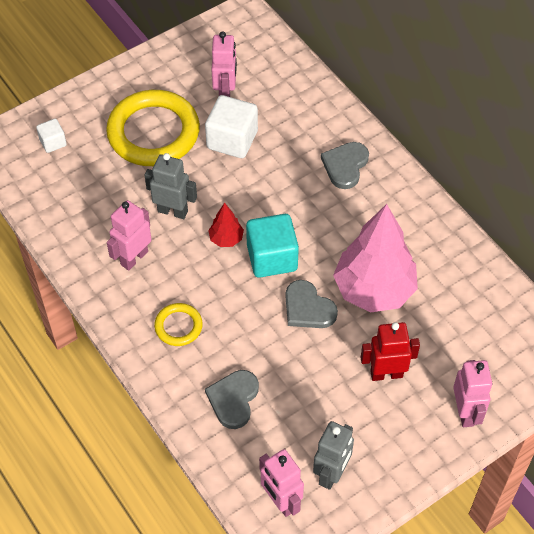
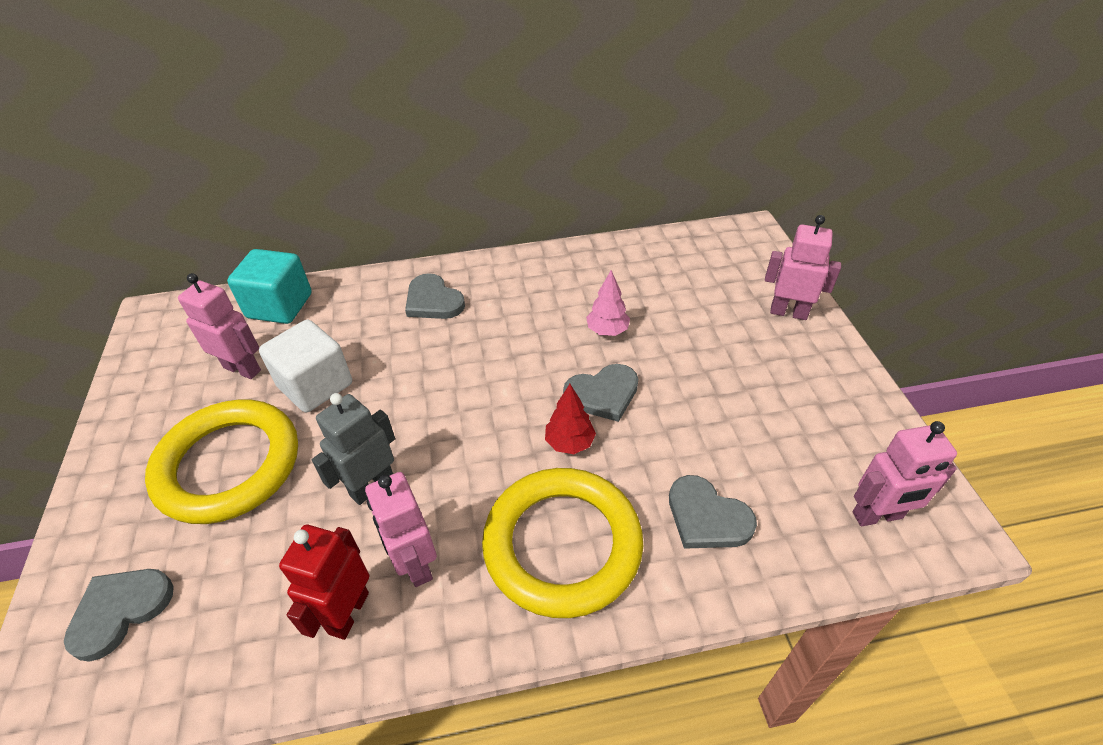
camera: 65 degrees left, 10 degrees down
white cube [36,119,67,153] -> grey heart [64,569,174,662]
yellow ring [154,303,203,346] -> yellow ring [482,468,643,618], size x2.13
red tree [208,203,244,247] -> red tree moved to [545,384,596,454]
turquoise cube [246,214,299,278] -> turquoise cube moved to [227,249,312,324]
grey robot [313,421,354,490] -> none
pink tree [333,204,418,313] -> pink tree [586,270,630,336], size x0.44
red robot [361,322,420,381] -> red robot moved to [279,525,369,640]

